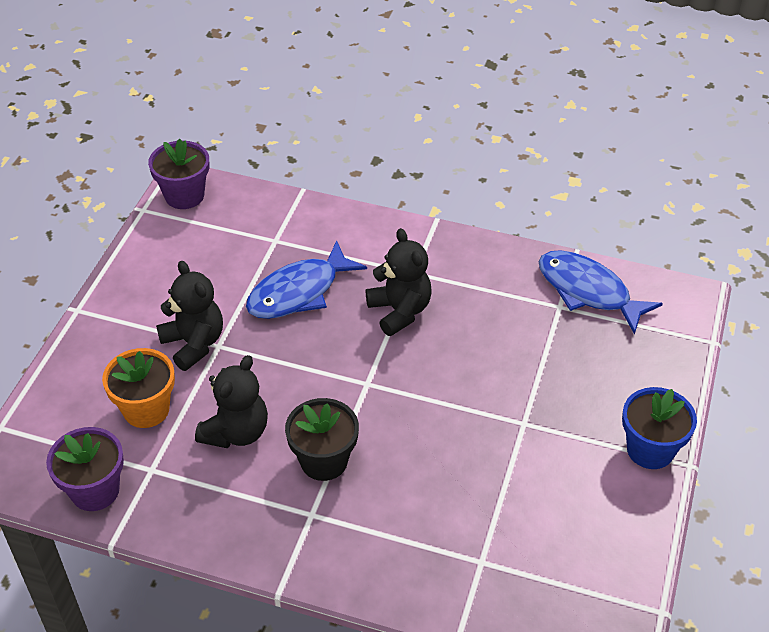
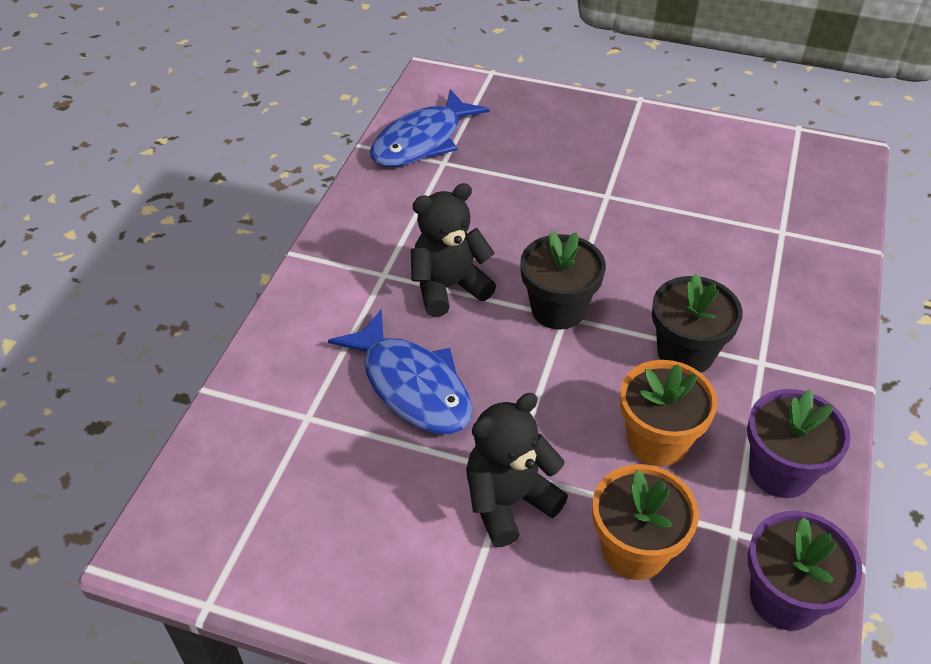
camera: 90 degrees left, 0 degrees up
purple flower pot [148,139,209,209] -> purple flower pot moved to [747,389,851,498]
black teddy bear [195,355,268,448] -> orange flower pot [620,360,718,466]
blue flower pot [622,387,697,469] -> none
none -> black flower pot [520,231,606,330]

